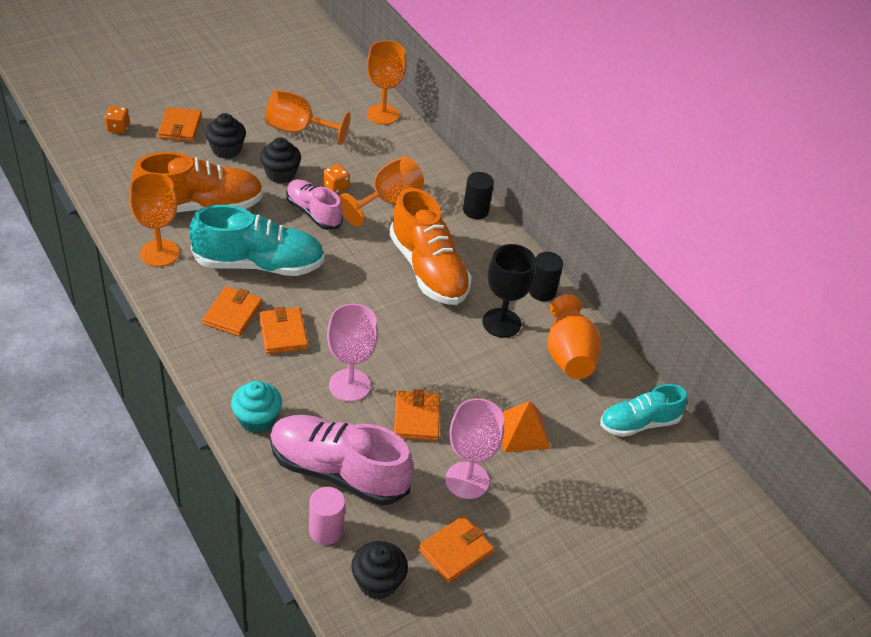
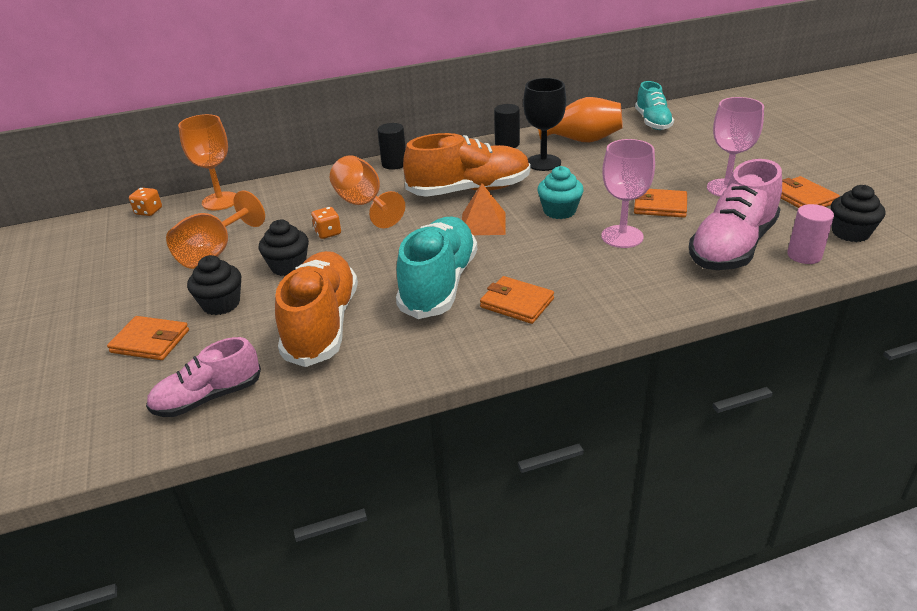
camera: 70 degrees left, 10 degrees down
orange dice [105,106,130,133] -> orange dice moved to [129,188,162,216]
orange goblet [129,173,179,267] -> none
turquoise cupcake [231,381,282,433] -> turquoise cupcake moved to [537,166,584,219]
orange wallet [259,307,308,354] -> none
pink shoe [286,179,343,230] -> pink shoe moved to [146,337,261,417]
orange pyramid [502,401,551,452] -> orange pyramid moved to [462,183,506,235]

